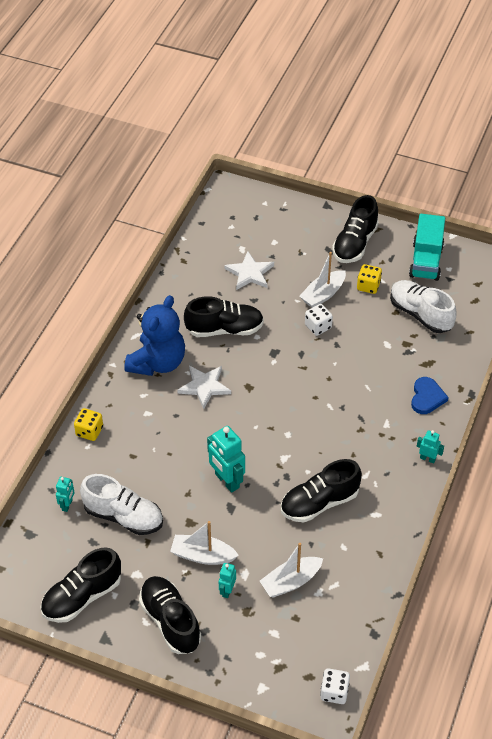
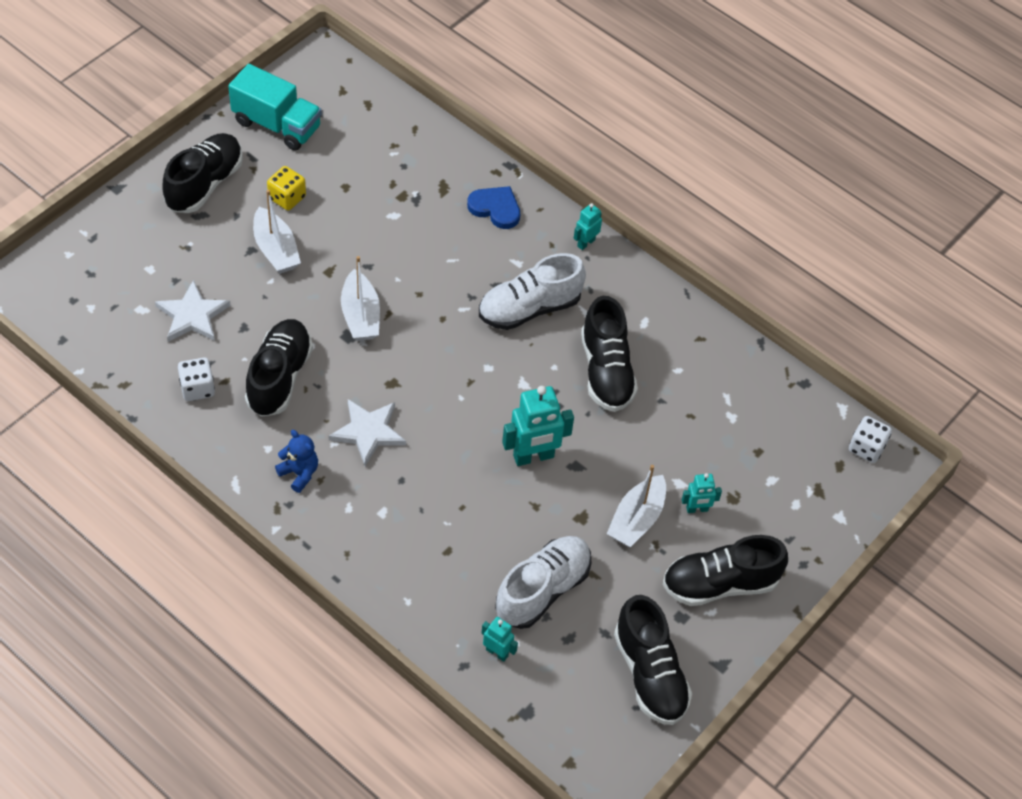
camera: 75 degrees left, 5 degrees up
yellow dice [74,408,103,441] -> none
blue teddy bear [124,295,185,376] -> blue teddy bear [275,430,318,493], size x0.47
turquoise robot [219,563,236,598] -> turquoise robot turned 45 degrees counterclockwise [682,473,722,513]
white boat [260,543,323,598] -> white boat moved to [341,256,380,341]
white dice [305,304,333,336] -> white dice moved to [178,358,215,401]
black shoe [332,195,379,263] -> black shoe turned 105 degrees counterclockwise [162,133,243,213]
white shoe [390,280,457,333] -> white shoe moved to [479,253,586,330]

